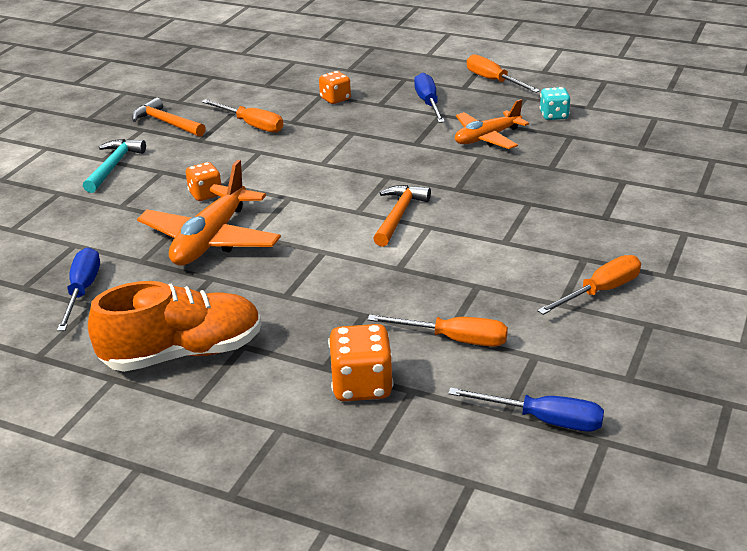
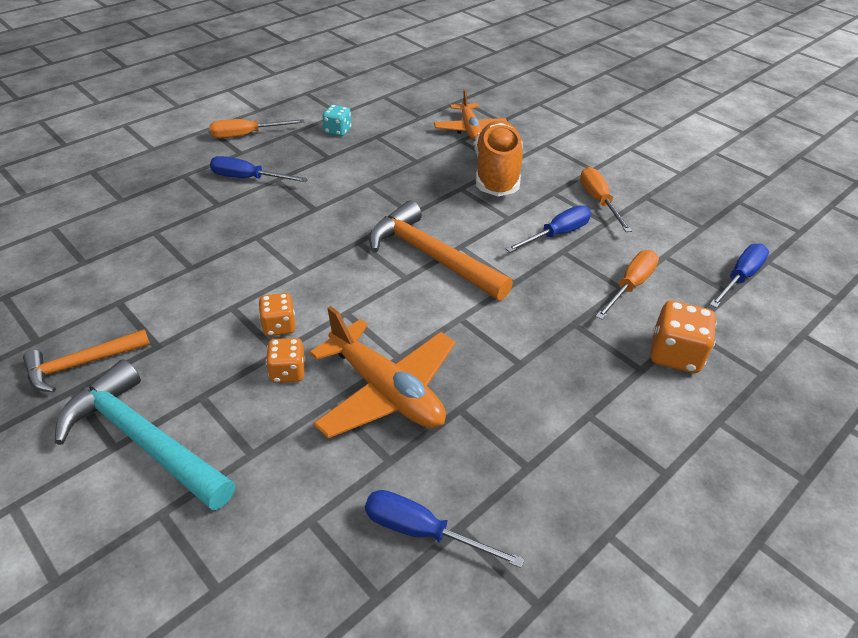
camera: 70 degrees left, 10 degrees up
turquoise hammer [83,139,146,193] -> turquoise hammer [55,360,235,511], size x1.64
orange shoe [88,281,262,372] -> orange shoe moved to [475,121,523,196]
orange screwdriver [201,99,284,133] -> none
orange dice [319,71,351,104] -> orange dice moved to [258,293,296,336]
orange hammer [373,185,431,247] -> orange hammer [369,201,513,300], size x1.64
orange plane [455,99,529,149] -> orange plane moved to [434,89,508,141]
none -> blue screwdriver [506,205,591,253]

